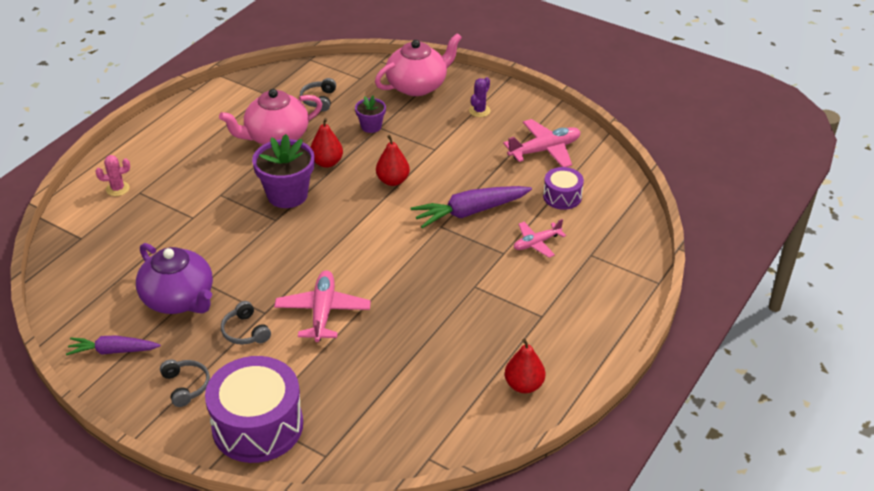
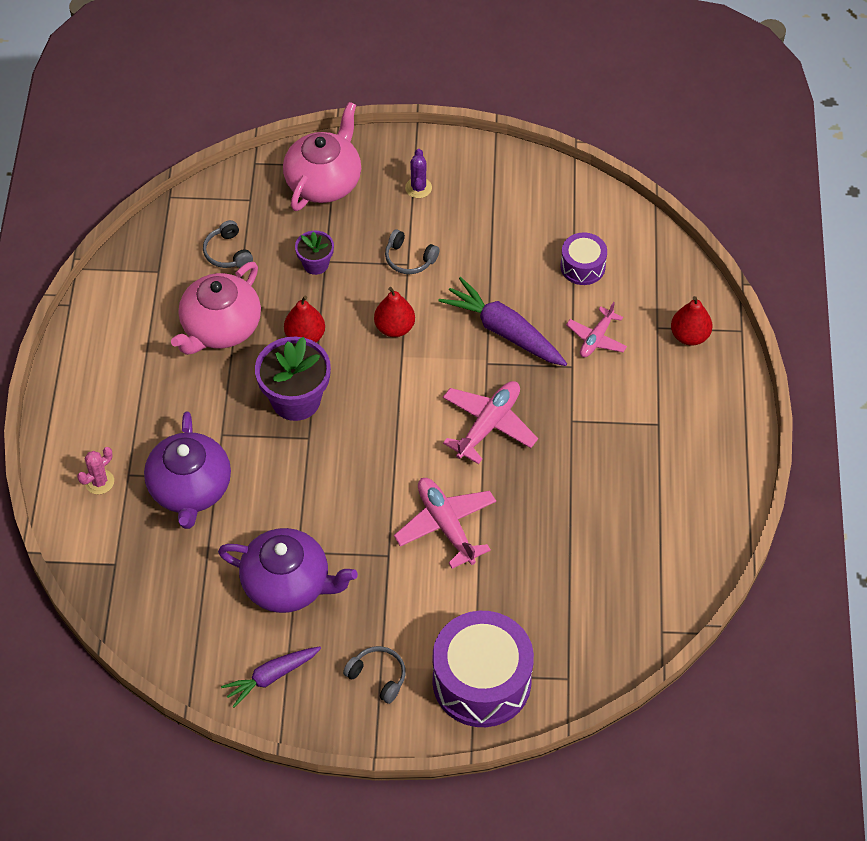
camera: 30 degrees left, 15 degrees up
grey headphones [221,301,271,345] -> grey headphones moved to [385,229,440,274]
purple carrot [411,186,532,228] -> purple carrot turned 90 degrees clockwise [439,277,567,366]
pink plane [503,119,580,167] -> pink plane moved to [443,381,538,464]
red pear [505,339,545,393] -> red pear moved to [671,296,713,346]
none -> purple teapot [144,411,231,529]

